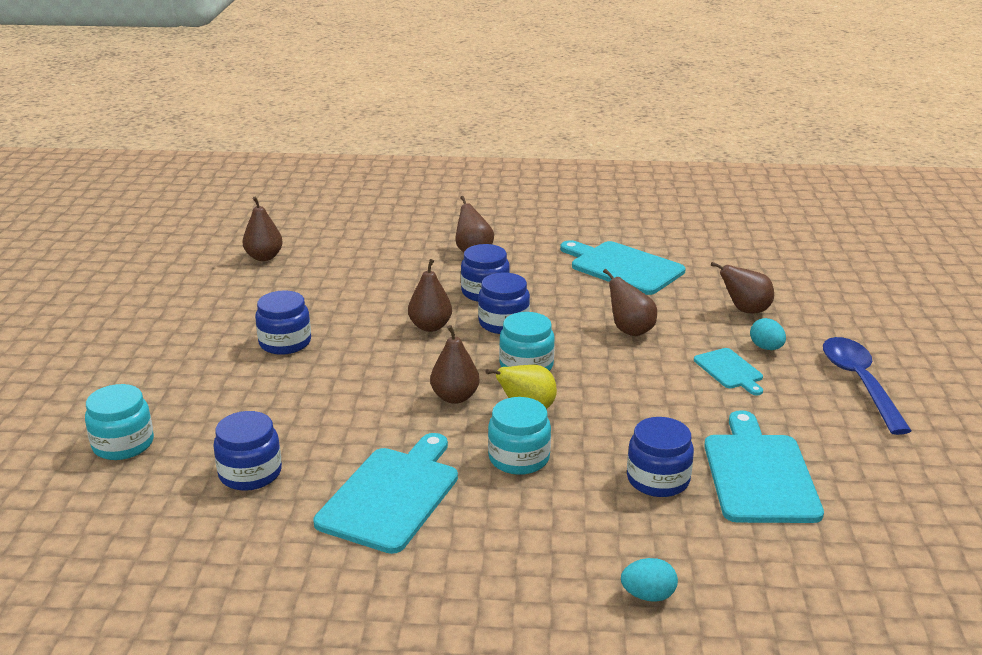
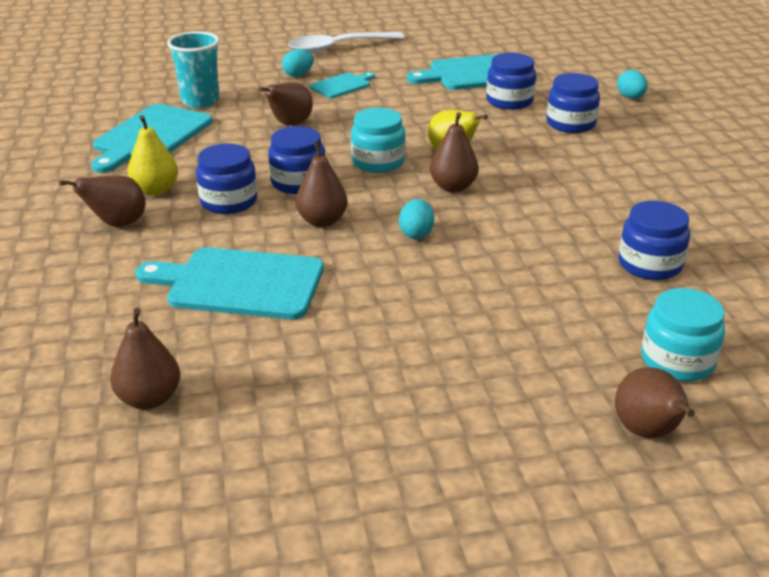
camera: 105 degrees left, 5 degrees up
blue jar [255,290,311,355] -> blue jar moved to [547,73,600,133]
turquoise cutting board [313,433,458,554] -> turquoise cutting board moved to [135,247,324,319]
turquoise jar [488,397,551,475] -> none
brown pear [711,262,774,314] -> brown pear moved to [615,367,695,438]
blue spoon [823,337,912,435] -> white spoon [288,32,404,53]
none -> yellow pear [128,115,178,196]
none -> turquoise cup [167,31,219,108]
none -> turquoise egg [399,199,434,239]

